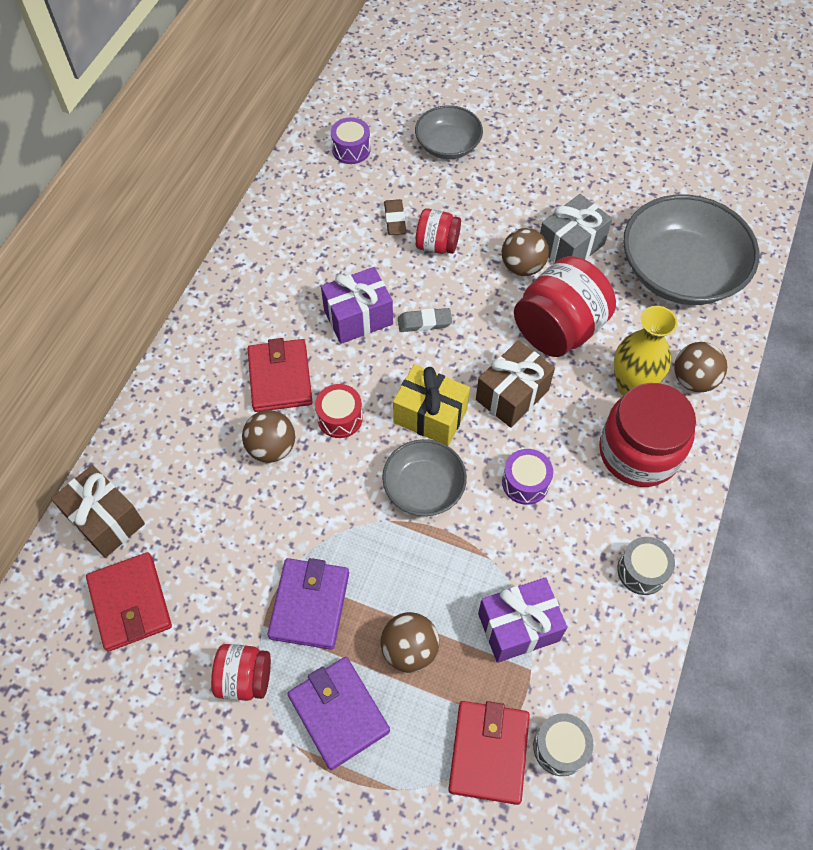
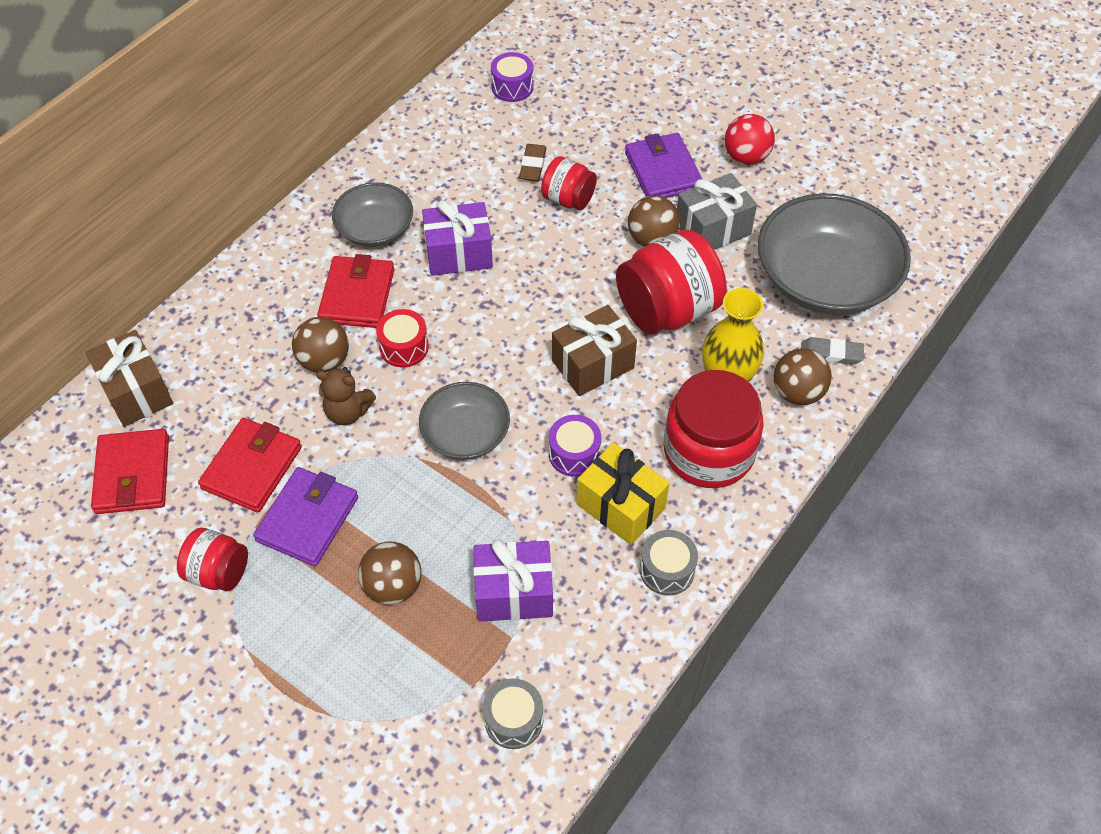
camera: 15 degrees right, 5 degrees down
purple wallet [287,657,390,770] -> purple wallet moved to [625,133,702,198]
yellow gift [393,364,470,446] -> yellow gift moved to [576,442,670,545]
grey eraser [398,308,452,332] -> grey eraser moved to [801,337,864,365]
grey bowl [415,105,483,159] -> grey bowl moved to [332,182,413,247]
red wallet [448,701,530,805] -> red wallet moved to [198,418,302,512]
none -> brown teddy bear [316,367,376,425]
none -> red ball [725,114,775,165]

